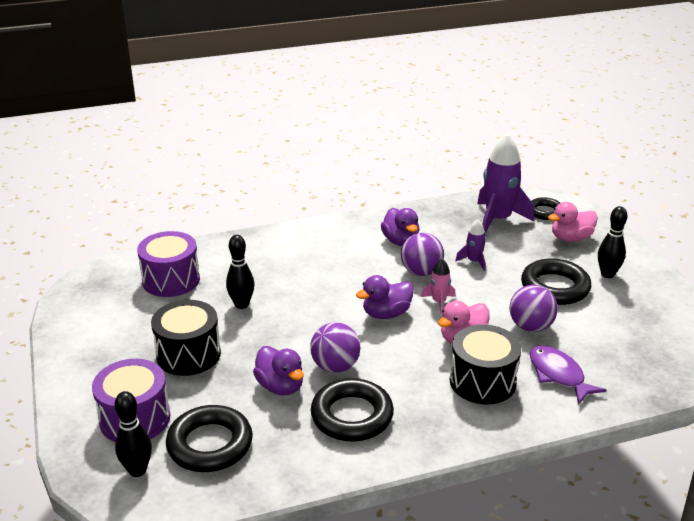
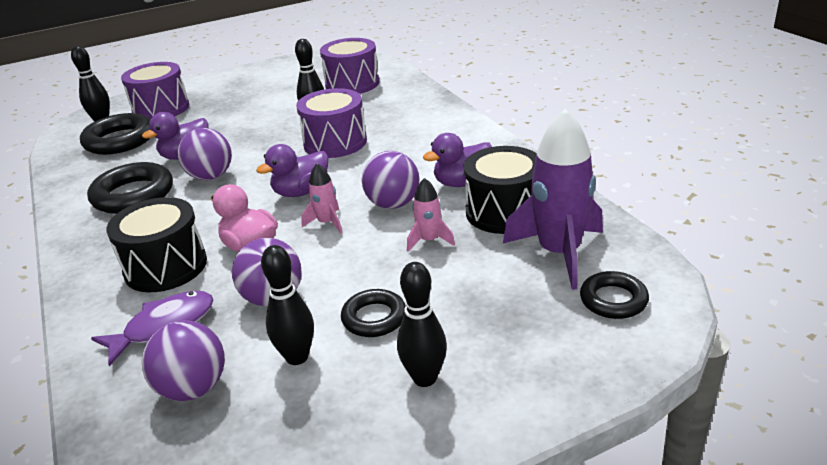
camera: 85 degrees right, 0 degrees up
black drum [151,300,221,376] -> black drum moved to [464,146,536,234]
purple duck [356,275,414,319] -> purple duck turned 90 degrees counterclockwise [256,144,328,197]
purple rocket [455,219,486,271] -> pink rocket [407,178,455,251]
black ring [521,258,591,305] -> black ring [341,289,406,337], size x0.60
pink duck [548,202,598,242] -> none
none -> purple ball [142,320,225,401]
none -> black bowling pin [261,245,314,365]
none -> purple drum [296,88,367,158]

